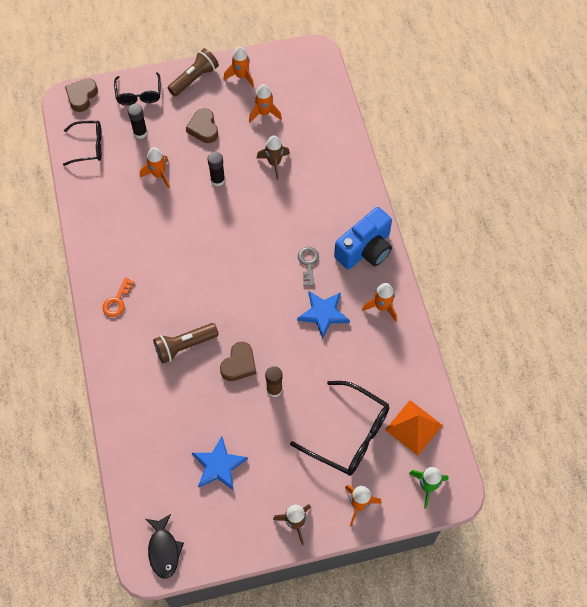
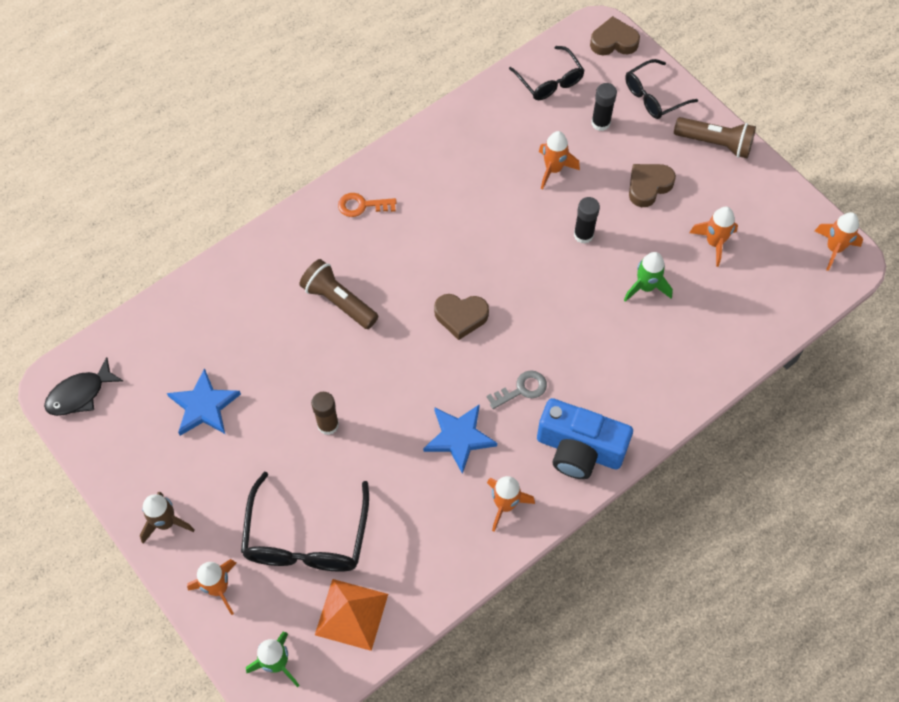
camera: 65 degrees right, 0 degrees up
brown heart [220,342,256,381] -> brown heart moved to [434,294,489,340]
orange rocket [224,47,254,88] -> orange rocket moved to [815,212,863,271]
brown rocket [257,136,290,180] -> green rocket [624,252,673,302]

